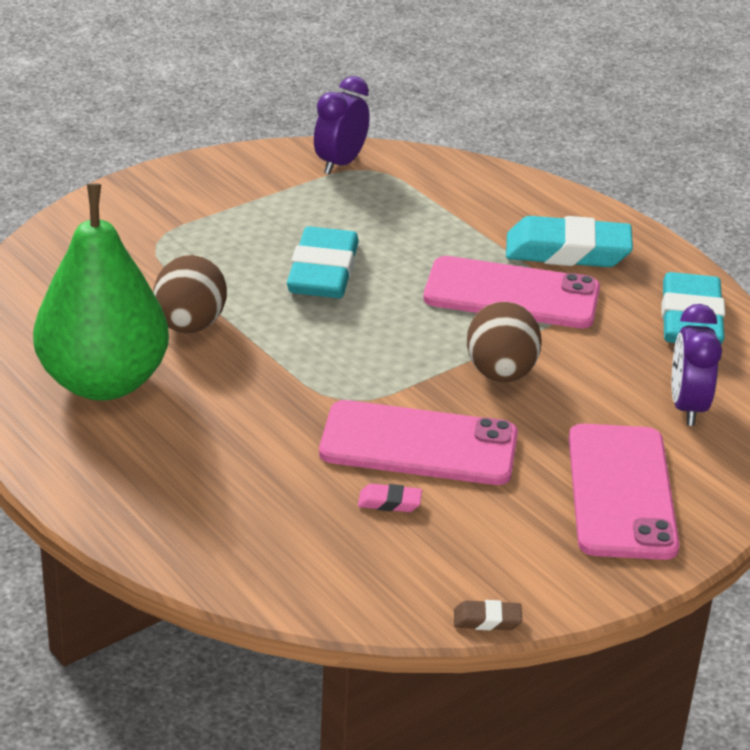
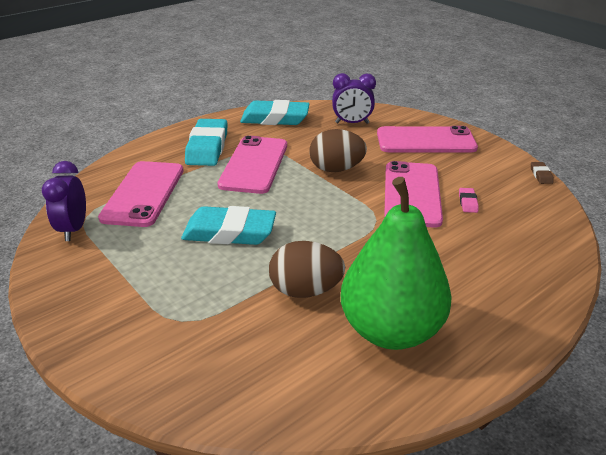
camera: 90 degrees left, 0 degrees up
purple clock [314,76,370,175] -> purple clock turned 60 degrees clockwise [42,161,86,241]
none -> pink phone [98,161,184,227]

